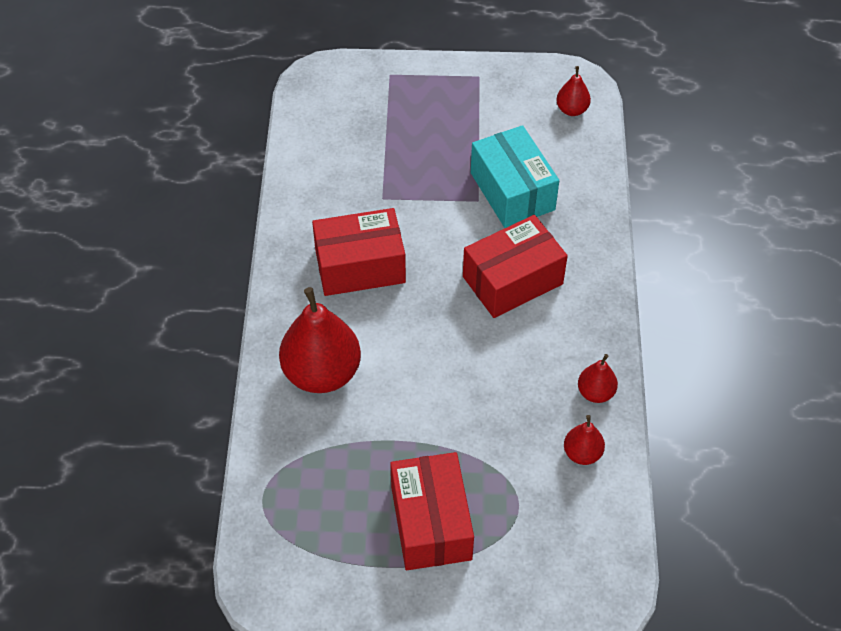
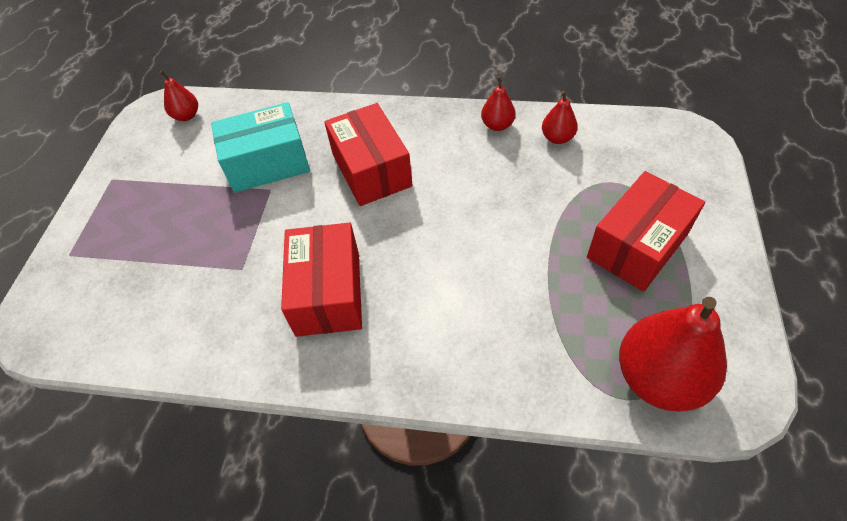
camera: 80 degrees left, 0 degrees up
red pear [279,287,361,393] -> red pear moved to [619,297,727,411]
red box [390,452,474,570] -> red box turned 45 degrees counterclockwise [587,171,705,292]

